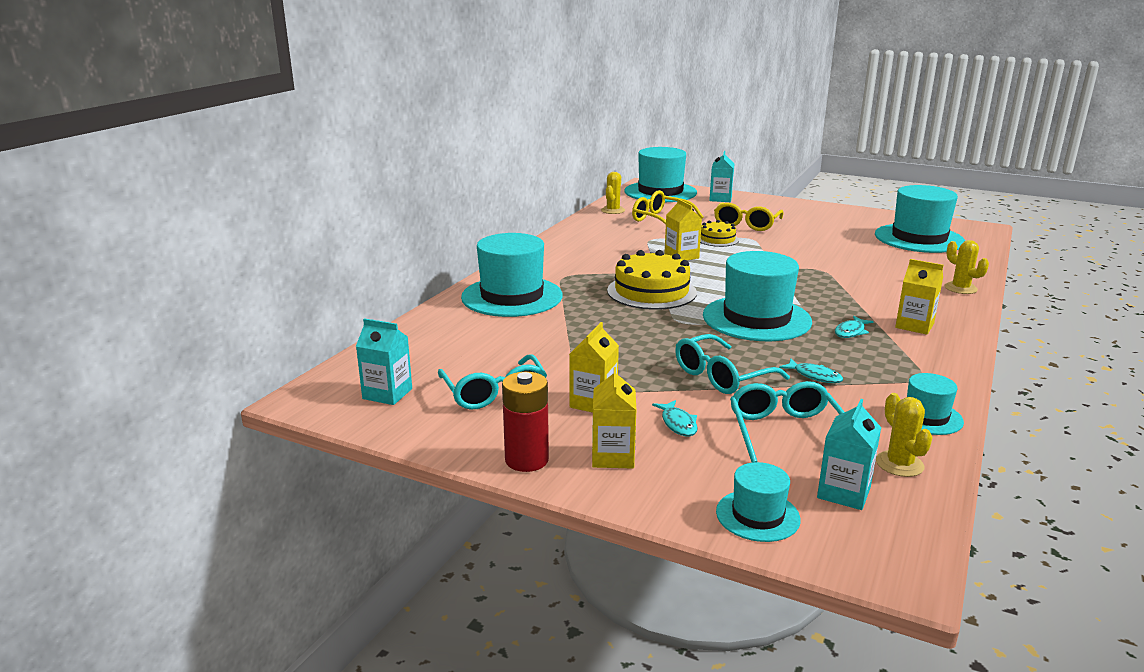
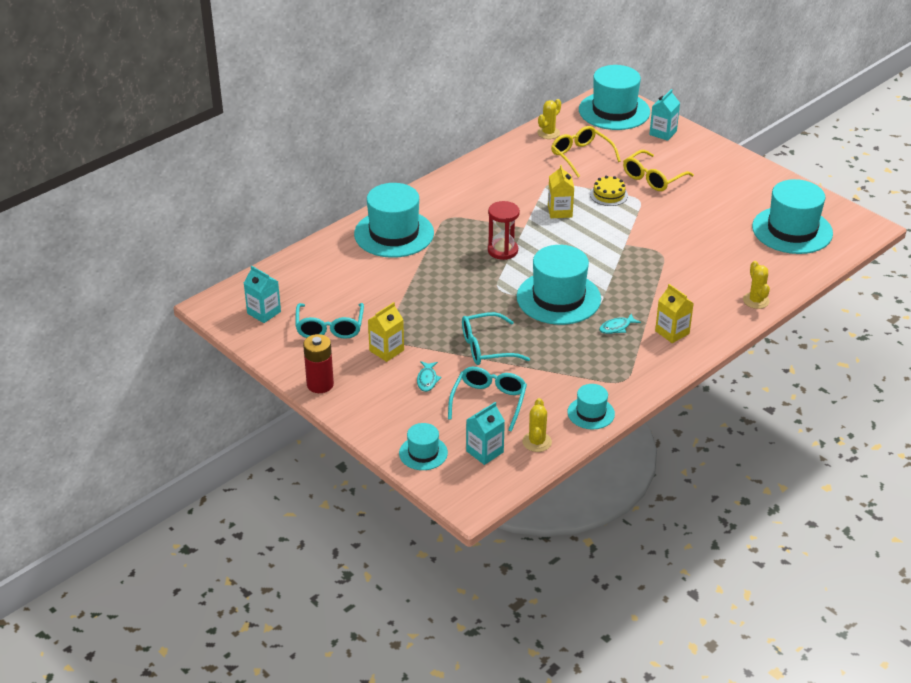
camera: 20 degrees right, 15 degrees up
yellow carton [592,367,636,468] -> none
yellow cake [607,250,697,310] -> red hourglass [488,201,520,260]
turquoise fish [779,359,843,383] -> none

